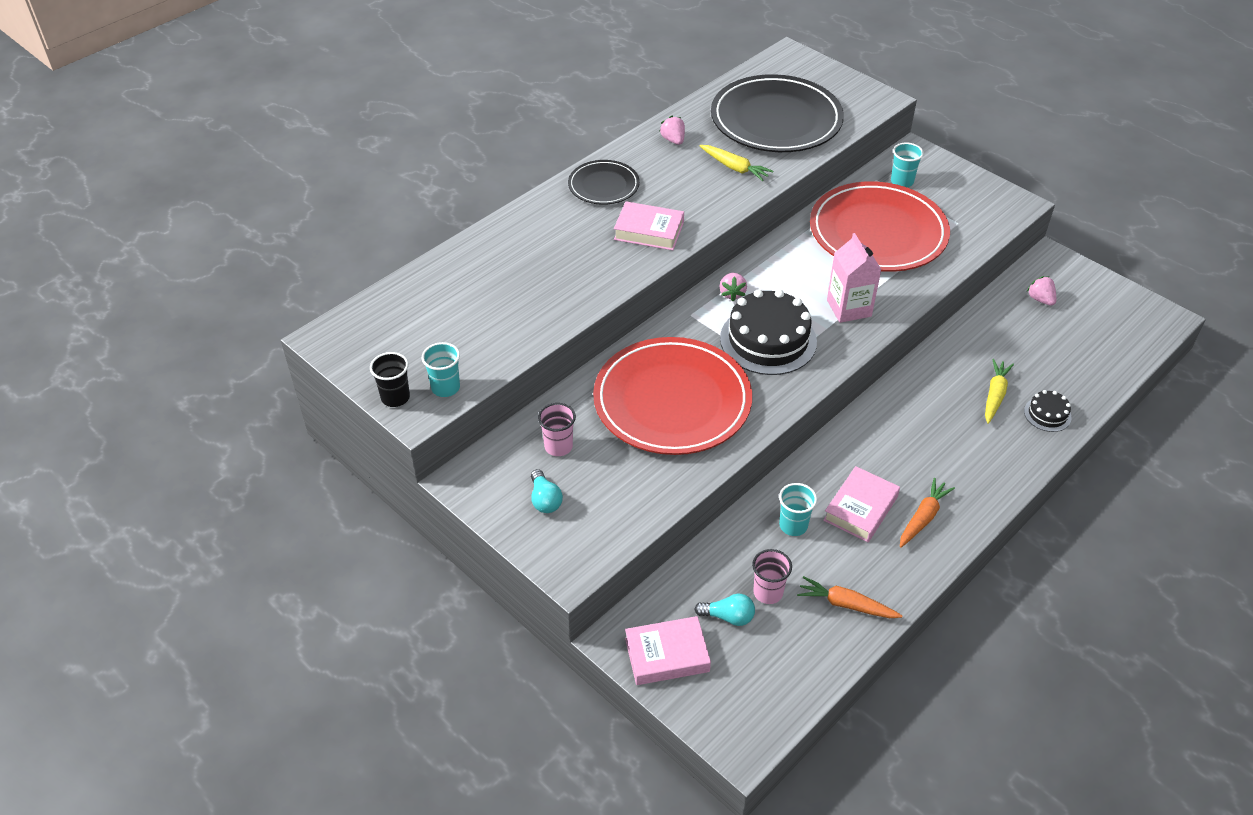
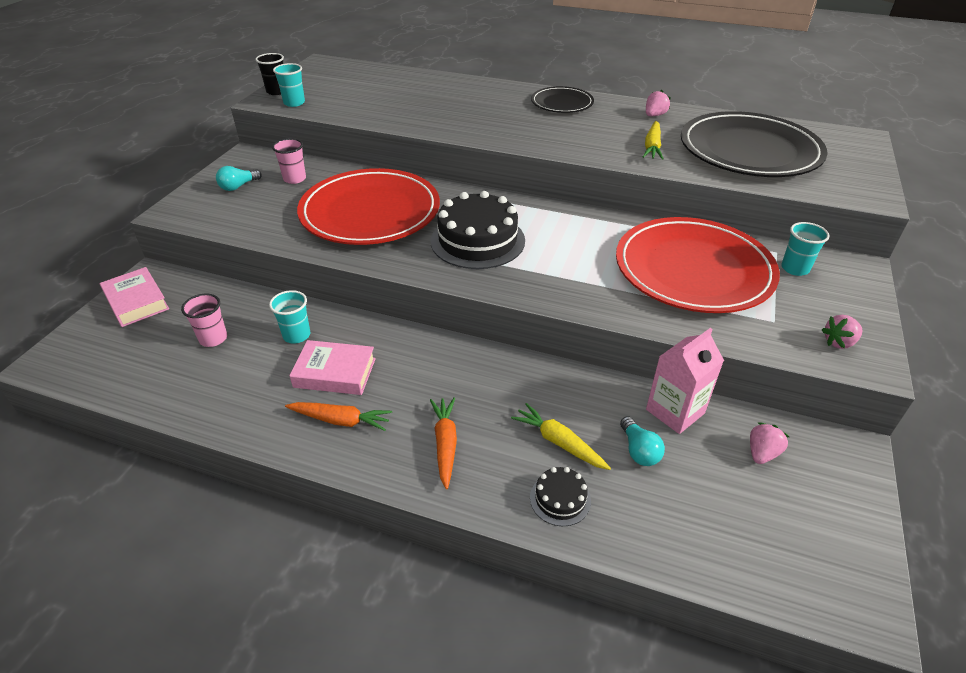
camera: 65 degrees right, 5 degrees down
pink book [614,201,684,250] -> none
turquoise light bulb [694,594,755,626] -> turquoise light bulb moved to [620,416,665,466]
pink strawberry [720,273,747,301] -> pink strawberry moved to [822,315,863,349]
orange carrot [797,576,903,618] -> orange carrot moved to [430,397,457,489]
pink carton [827,233,881,323] -> pink carton moved to [646,328,724,434]
yellow carrot [985,359,1014,424] -> yellow carrot turned 135 degrees counterclockwise [511,403,611,470]

